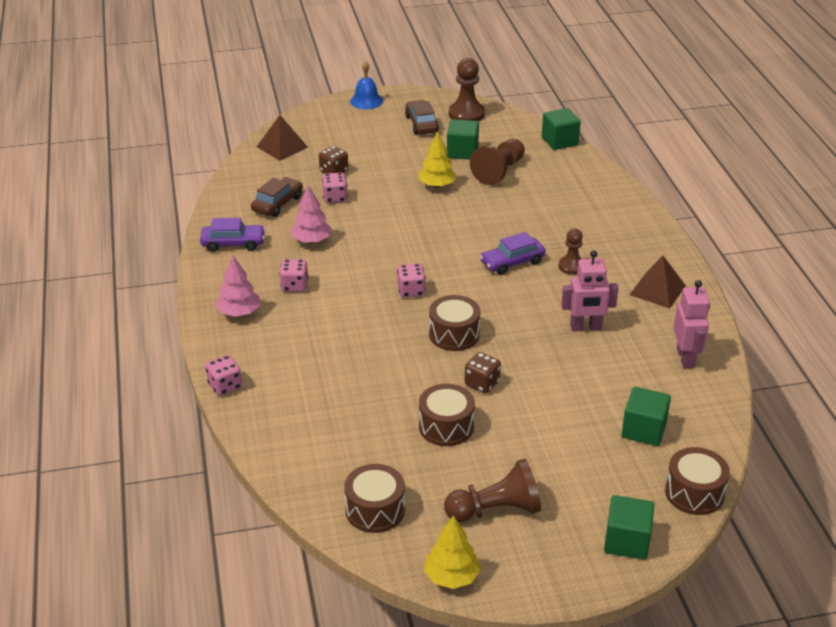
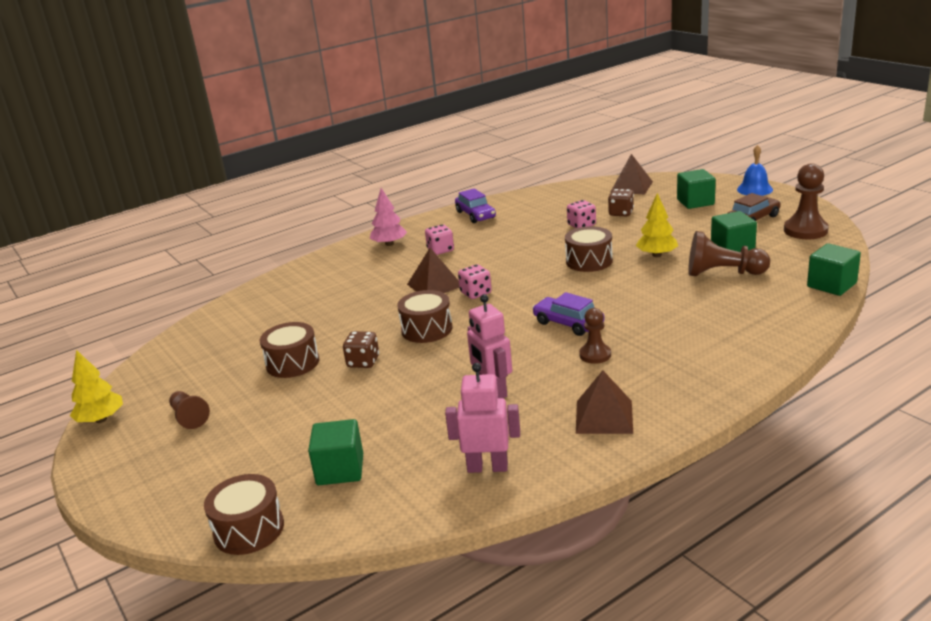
camera: 70 degrees right, 10 degrees down
pink dice [206,355,242,396] -> none
brown car [251,177,303,217] -> none
pink tree [290,185,332,243] -> none
brown drum [344,464,405,533] -> brown drum moved to [565,226,613,272]
brown pawn [444,459,541,522] -> brown pawn [169,391,210,429], size x0.62
green cube [604,495,654,560] -> green cube moved to [677,169,716,209]
pink robot [673,280,710,368] -> pink robot turned 150 degrees counterclockwise [445,363,520,473]
none -> brown pyramid [407,248,459,293]

